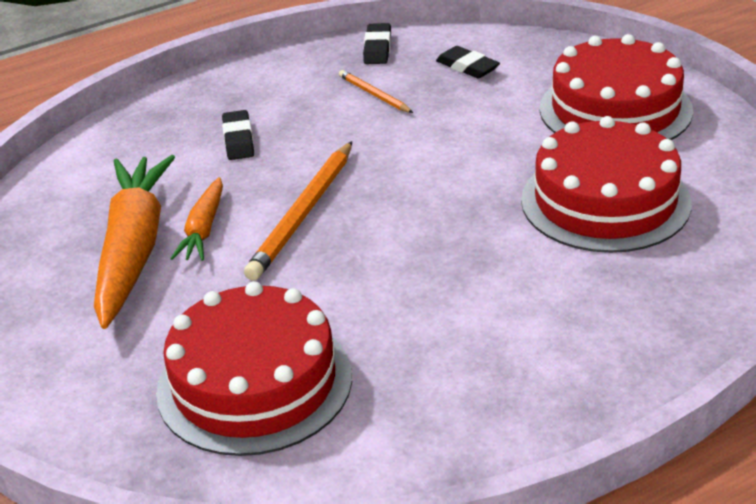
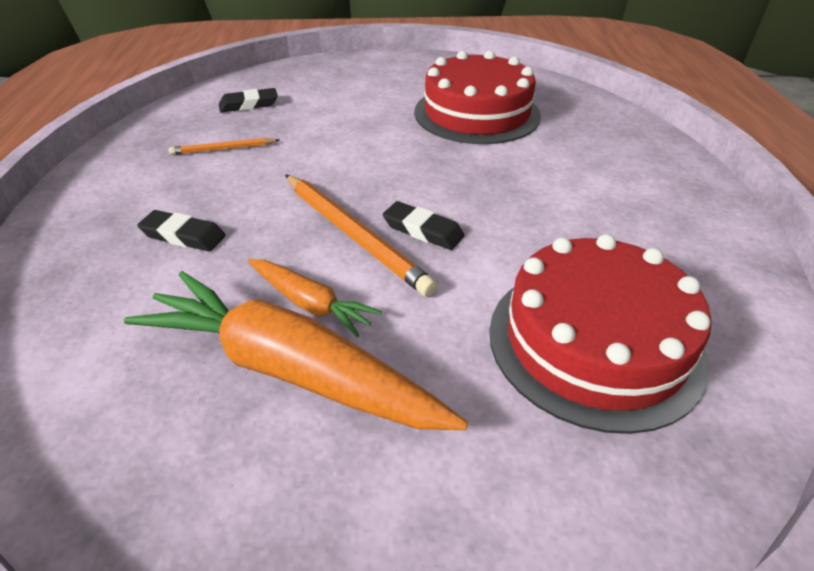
camera: 65 degrees left, 5 degrees up
black eraser [363,23,391,64] -> black eraser moved to [383,201,464,250]
red cake [540,34,693,140] -> none

